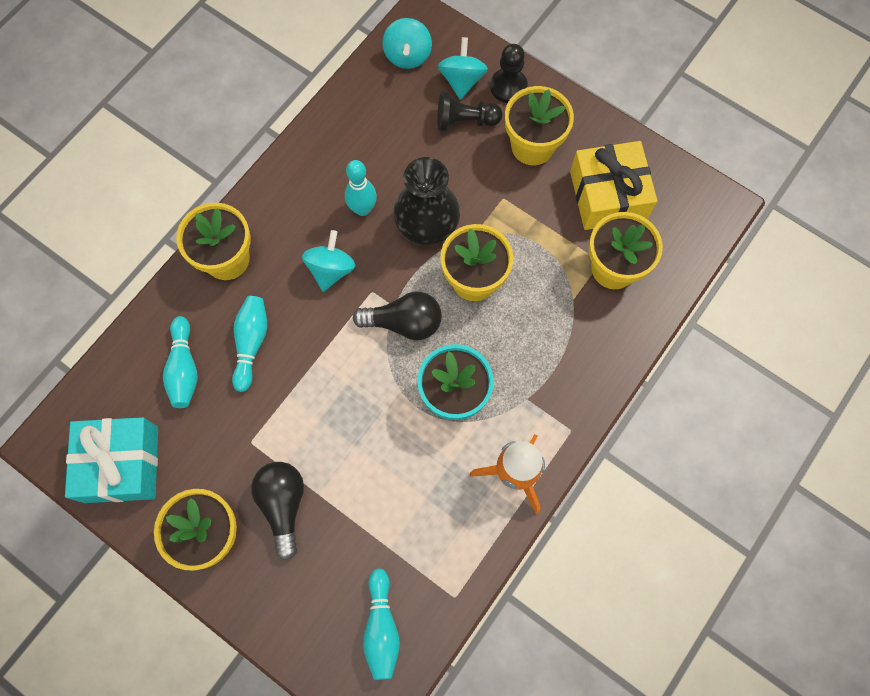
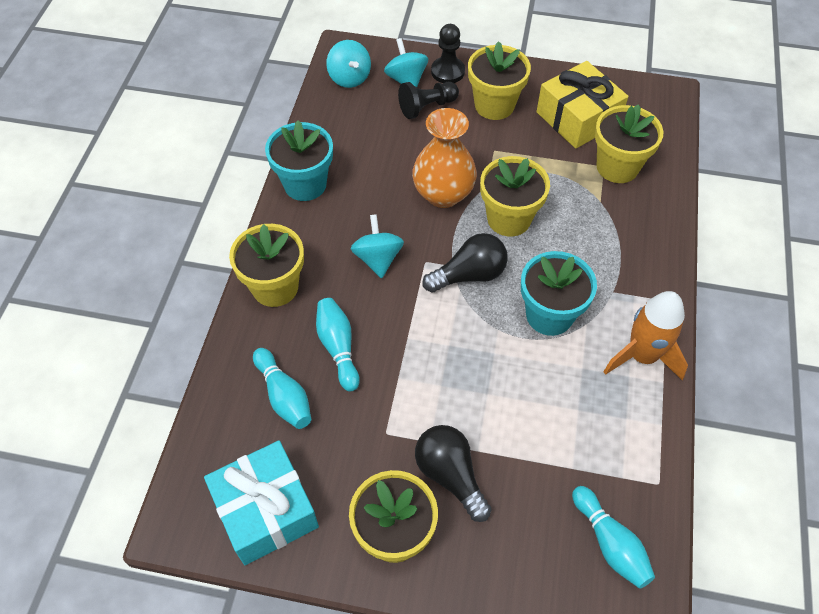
camera: 25 degrees left, 15 degrees down
turquoise bowling pin [345,160,377,216] -> none
black vase [393,157,460,246] -> orange vase [412,108,477,208]
none -> turquoise flower pot [265,120,333,201]

